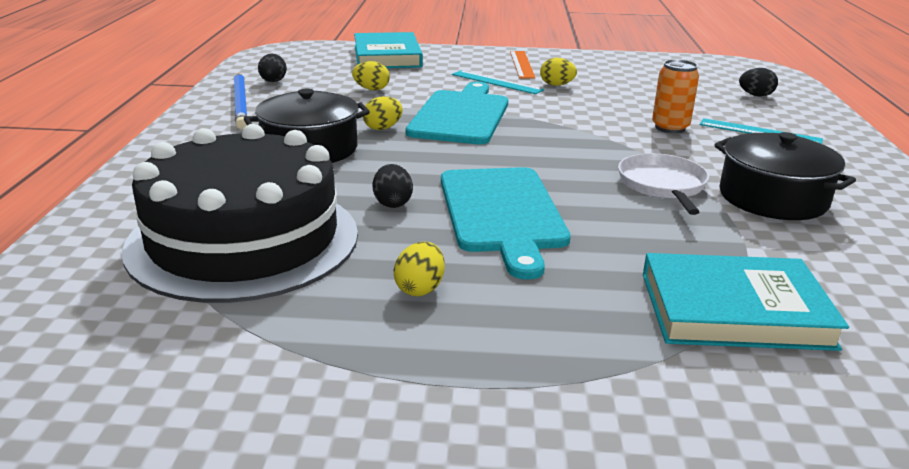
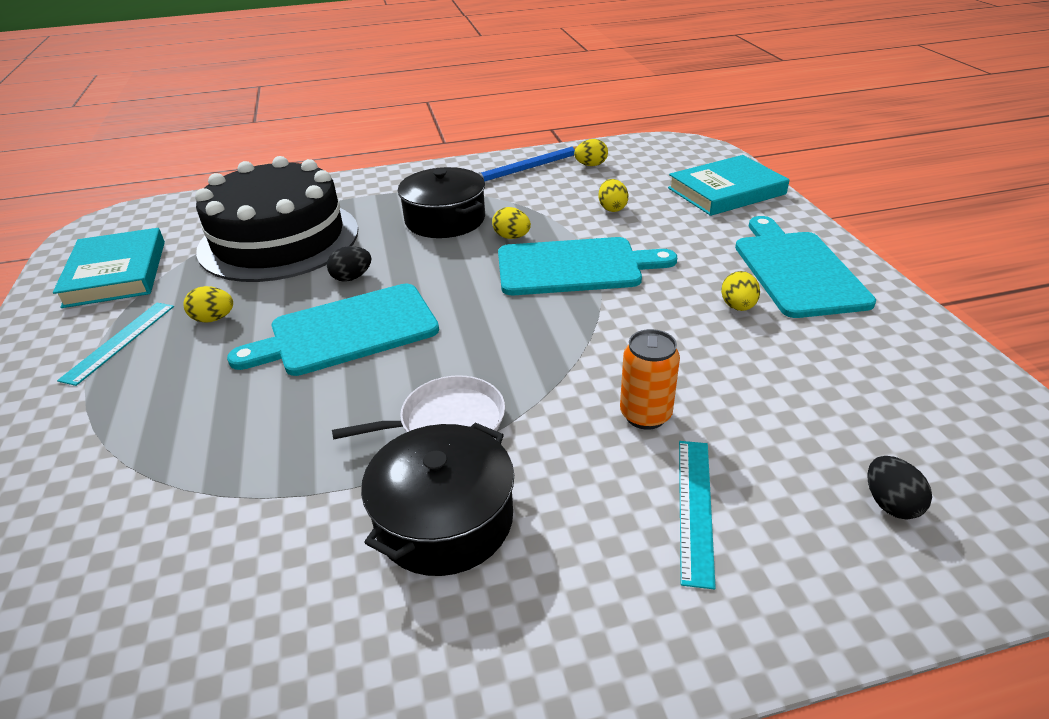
camera: 75 degrees right, 10 degrees up
black egg [258,54,287,82] -> yellow egg [574,139,608,166]
turquoise ruler [452,70,544,94] -> turquoise ruler moved to [57,303,174,386]
orange ruler [510,51,535,79] -> turquoise cutting board [735,216,876,318]
turquoise book [643,253,849,351] -> turquoise book moved to [53,228,165,308]

